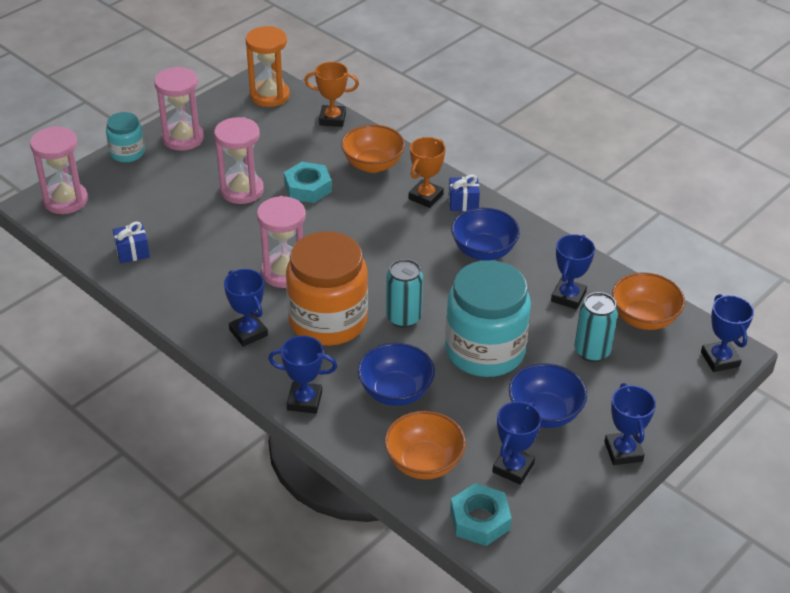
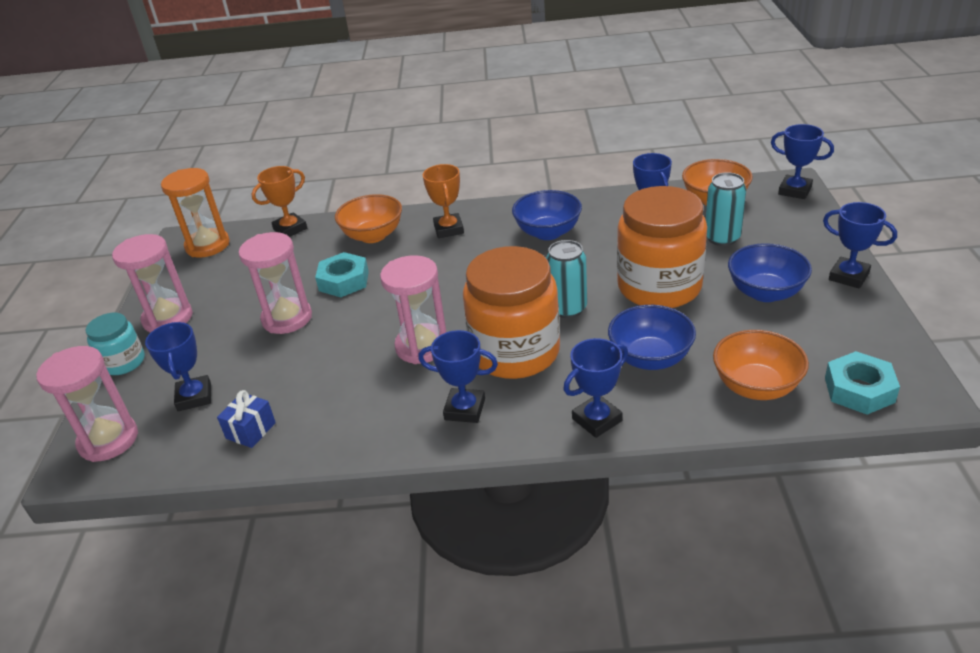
camera: 40 degrees left, 5 degrees down
turquoise jar [445,260,531,377] -> orange jar [617,186,707,308]
blue gift [449,174,480,211] -> none
blue trophy [492,401,542,485] -> blue trophy moved to [145,322,211,411]

